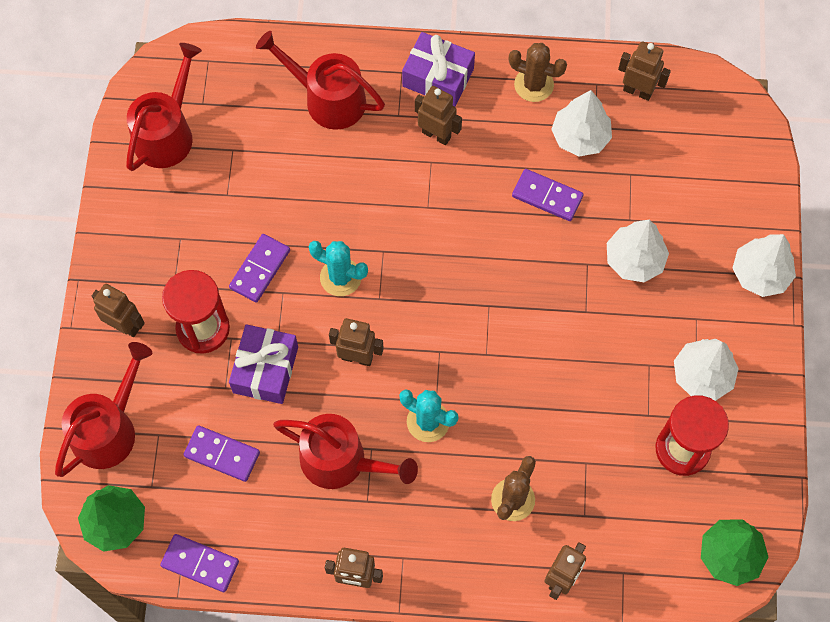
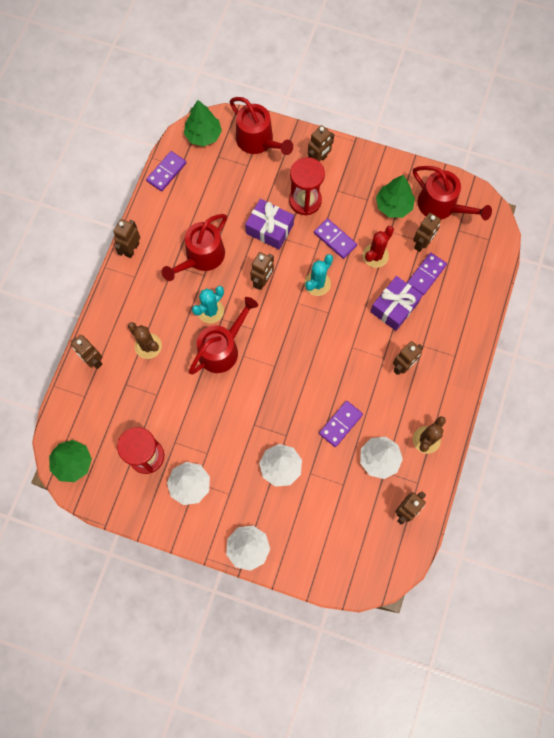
camera: 105 degrees right, 5 degrees up
purple domino [183,425,260,482] -> purple domino moved to [407,252,447,295]
red watering can [256,31,385,130] -> red watering can moved to [189,297,258,375]
purple gift [402,32,475,107] -> purple gift moved to [370,276,423,331]
none -> red cactus [363,226,394,268]
none -> green tree [376,175,415,218]
none -> brown robot [413,213,441,252]

